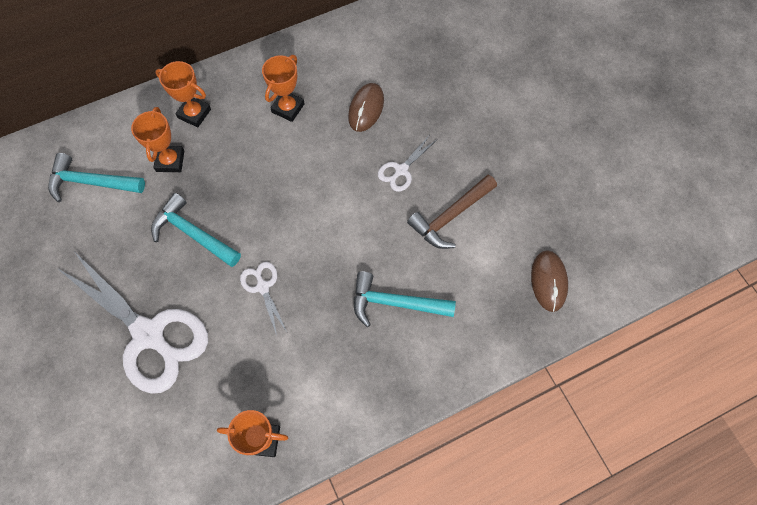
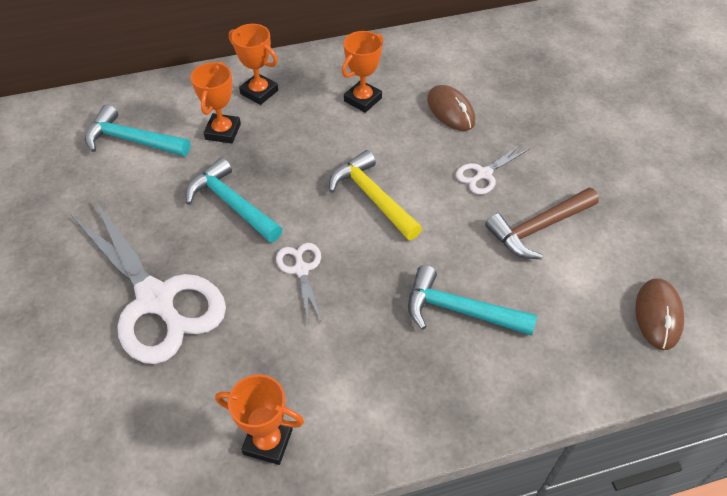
camera: 10 degrees right, 15 degrees down
brown mouse [348,83,384,132] -> brown mouse turned 60 degrees counterclockwise [427,85,475,131]
none -> yellow hammer [329,150,422,240]

